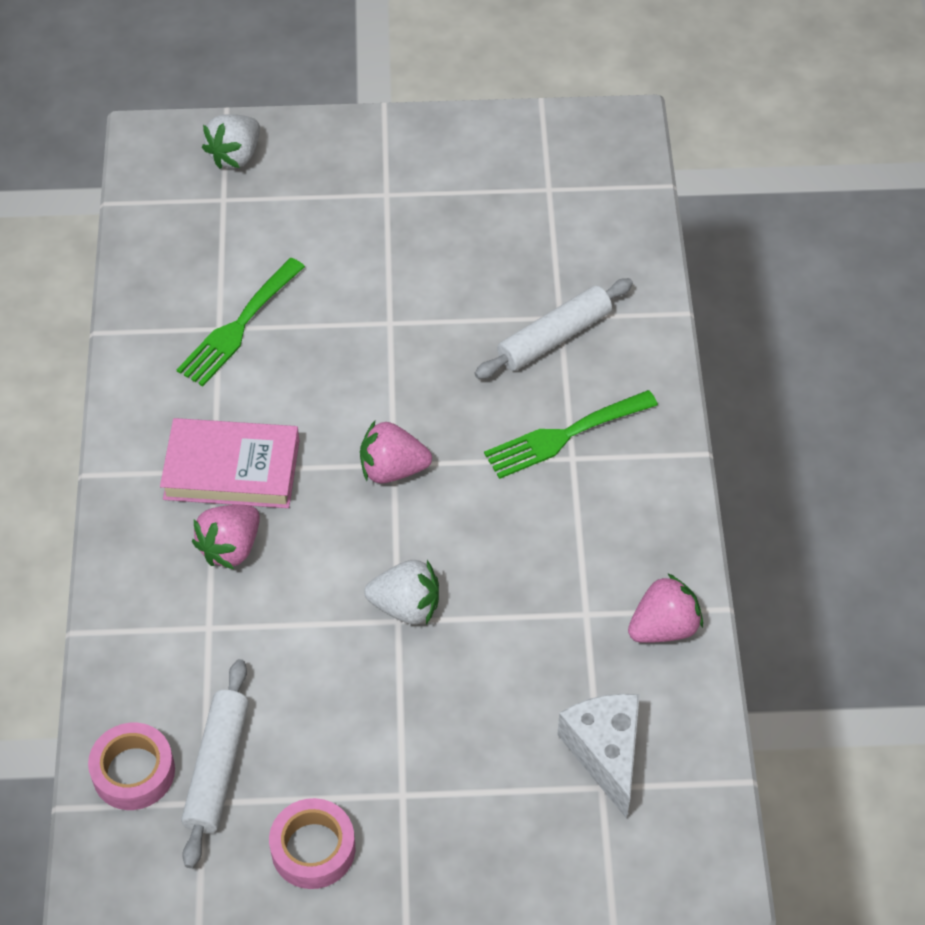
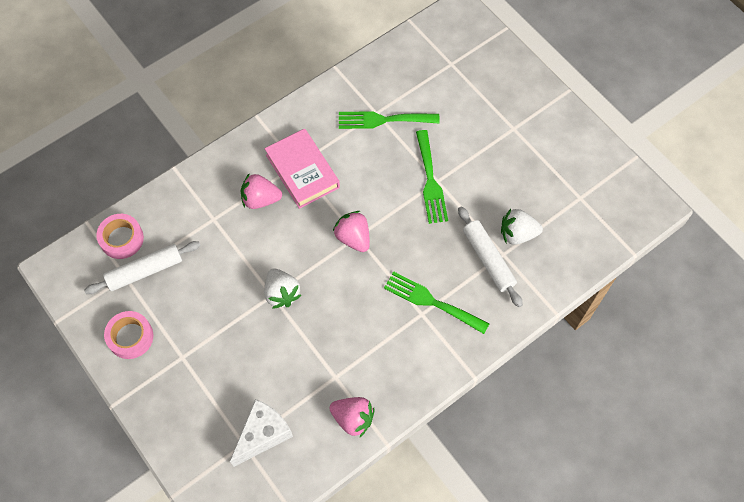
camera: 55 degrees right, 10 degrees up
white strawberry [202,114,260,169] -> white strawberry moved to [501,209,543,245]
white rolling pin [474,278,633,379] -> white rolling pin turned 45 degrees clockwise [458,206,523,307]
none -> green fork [416,130,448,224]

